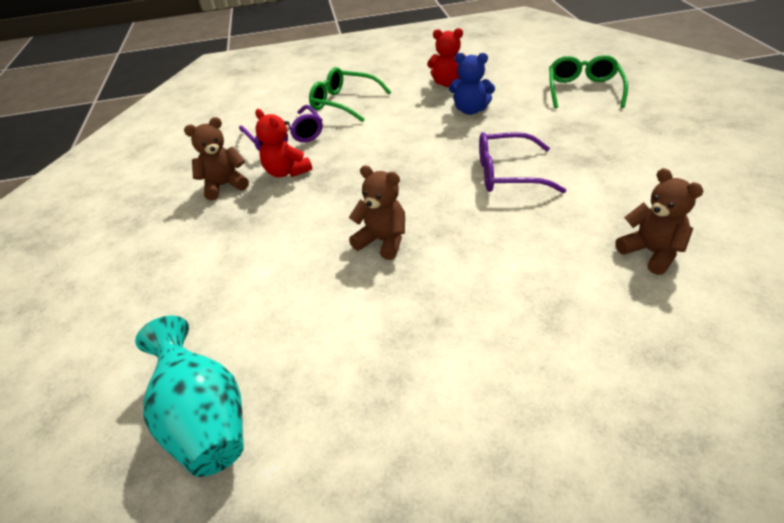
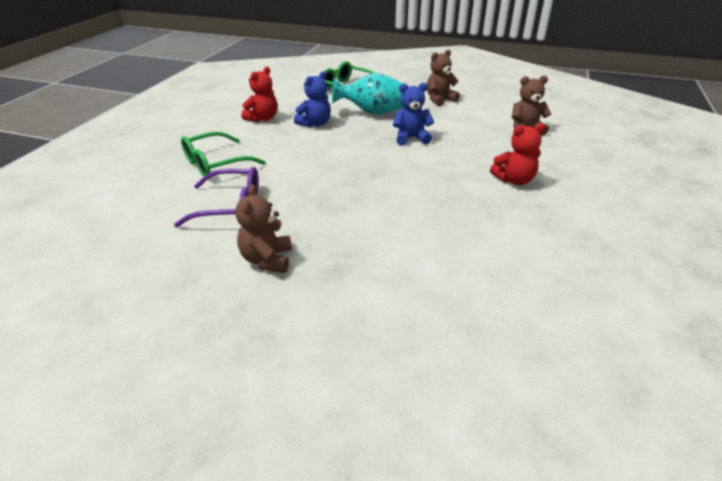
camera: 65 degrees left, 5 degrees down
turquoise vase [135,316,244,477] -> turquoise vase moved to [332,73,404,115]
red teddy bear [255,109,312,177] -> red teddy bear moved to [490,123,546,185]
brown teddy bear [349,165,405,260] -> brown teddy bear moved to [427,49,460,106]
purple glasses [479,132,566,193] -> blue teddy bear [393,83,434,146]

